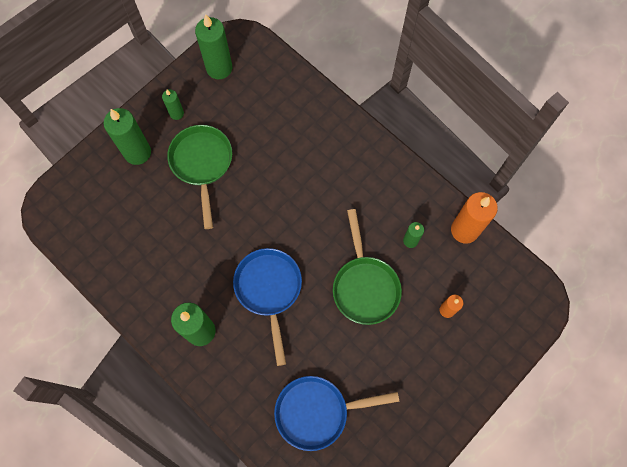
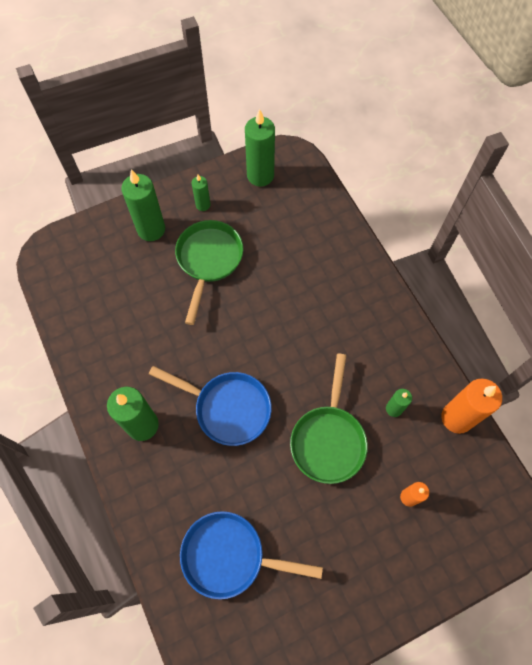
camera: 20 degrees right, 5 degrees down
blue pan [233,248,302,366] -> blue pan turned 105 degrees clockwise [149,366,272,446]

